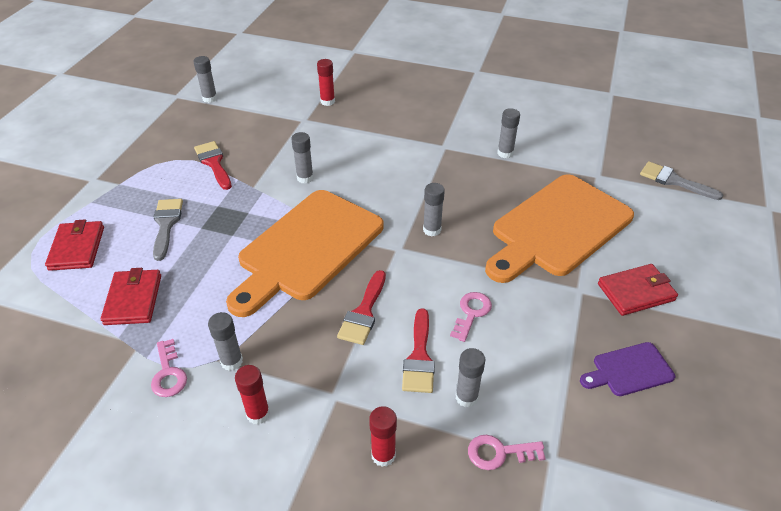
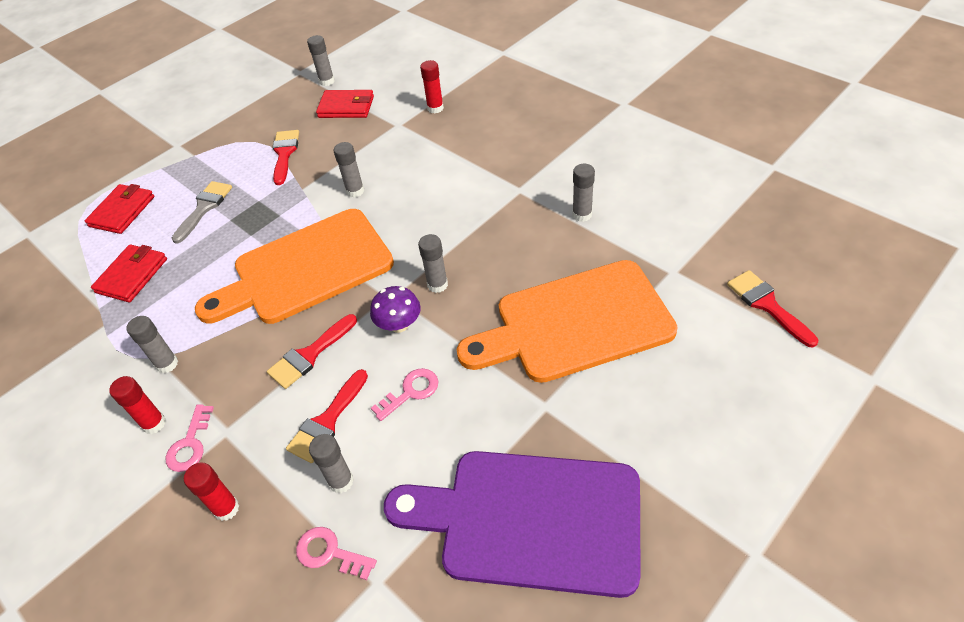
camera: 30 degrees right, 5 degrees up
pink key [151,339,187,397] -> pink key moved to [166,404,214,472]
purple cutting board [580,342,675,396] -> purple cutting board [384,451,641,598], size x2.27
red wallet [598,264,678,316] -> red wallet moved to [316,90,374,118]
grey brush [640,161,723,200] -> red brush [727,270,818,347]
none -> purple mushroom [370,286,421,333]

